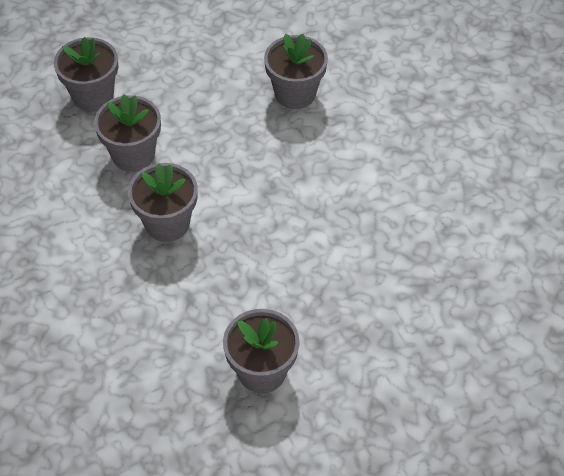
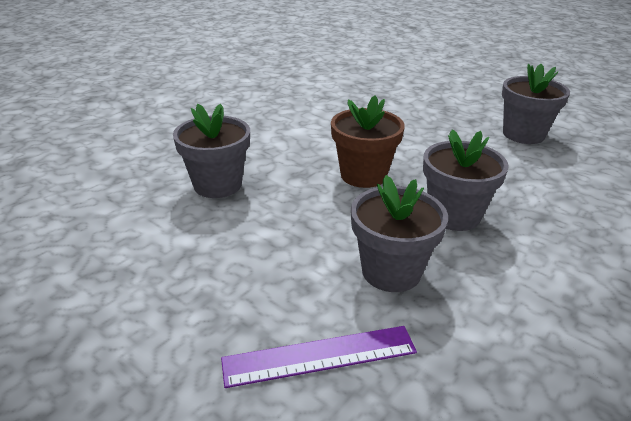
camera: 115 degrees left, 20 degrees down
grey flower pot [54,37,118,111] -> purple ruler [221,326,417,388]
none -> brown flower pot [331,95,405,188]

